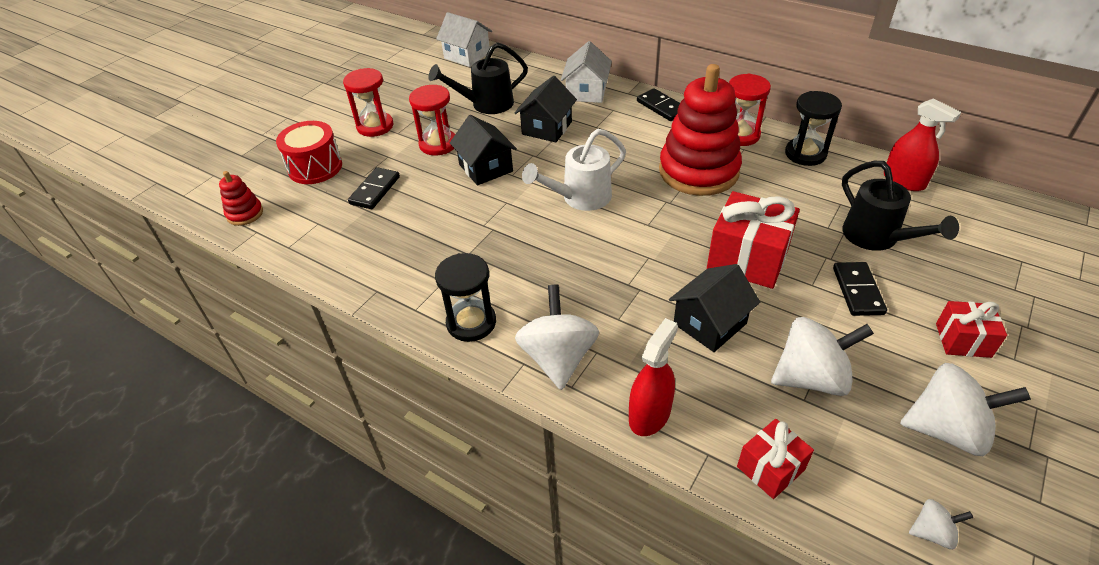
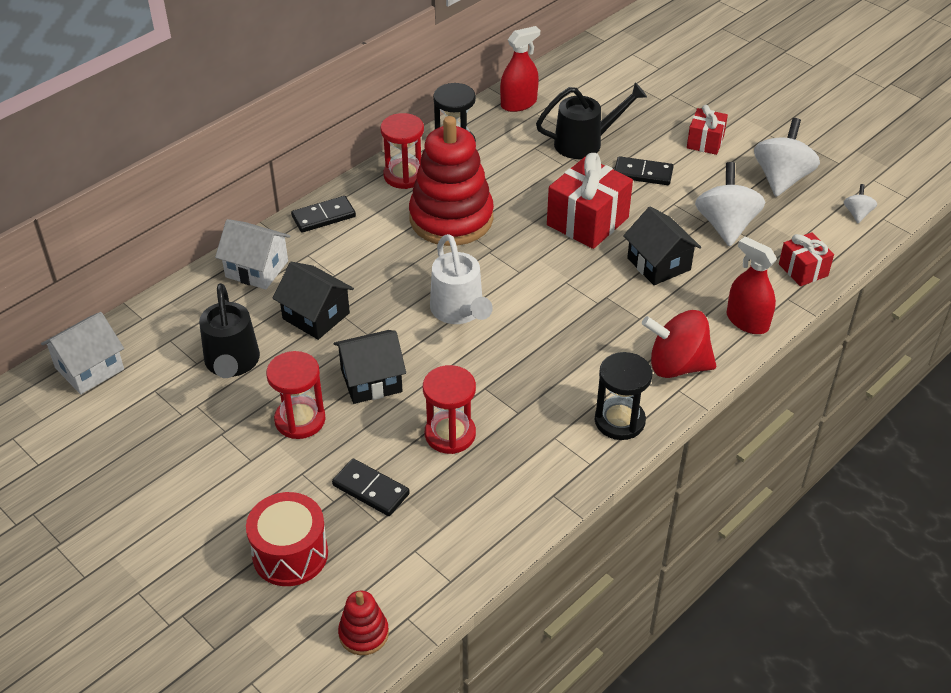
camera: 80 degrees left, 0 degrees up
red hourglass [343,68,393,137] -> red hourglass moved to [423,365,476,454]
white spinning top [515,285,599,390] -> red spinning top [642,310,716,378]

